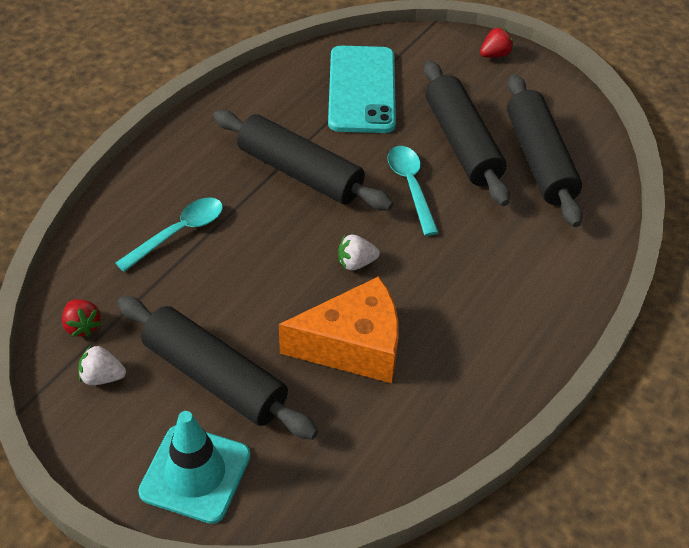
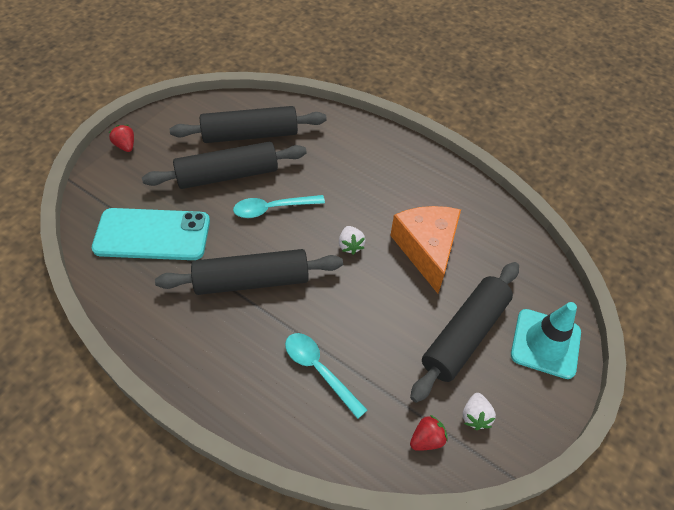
camera: 90 degrees left, 5 degrees up
black rolling pin [213,110,393,210] -> black rolling pin turned 45 degrees clockwise [155,249,343,295]

